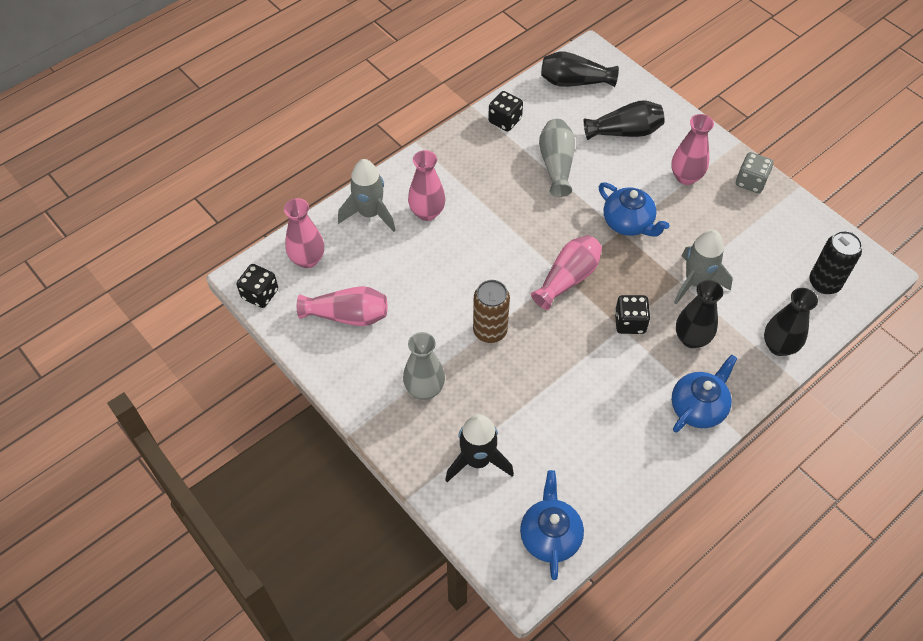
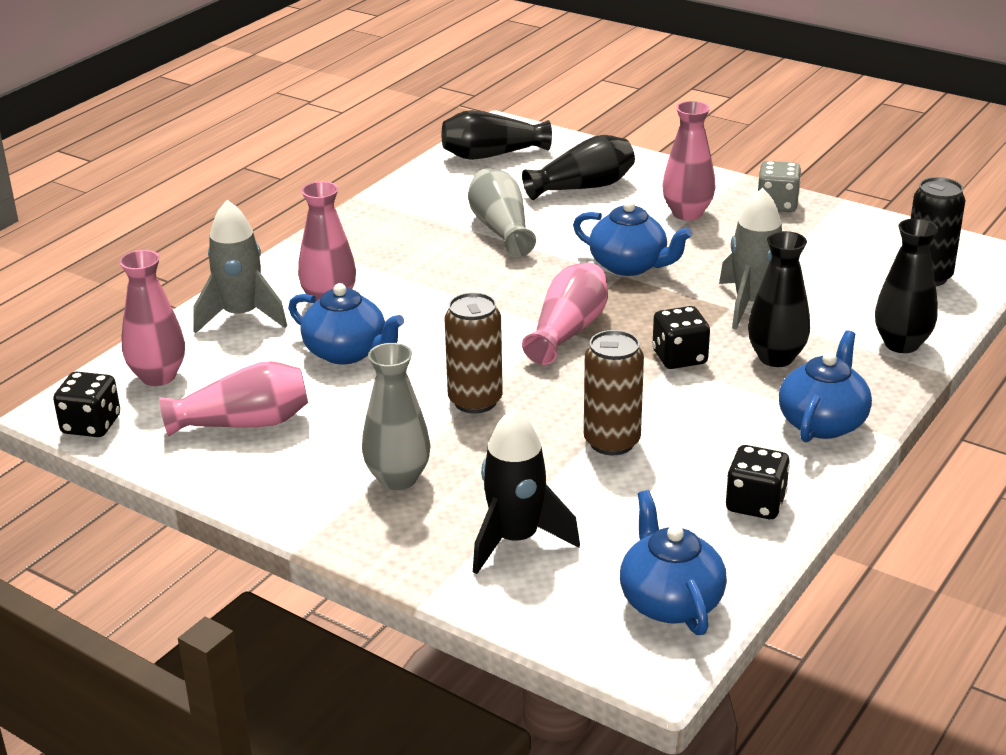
camera: 15 degrees left, 25 degrees down
black dice [488,91,523,132] -> black dice moved to [726,445,790,519]
none -> blue teapot [288,283,404,364]
none -> brown can [584,330,644,455]

